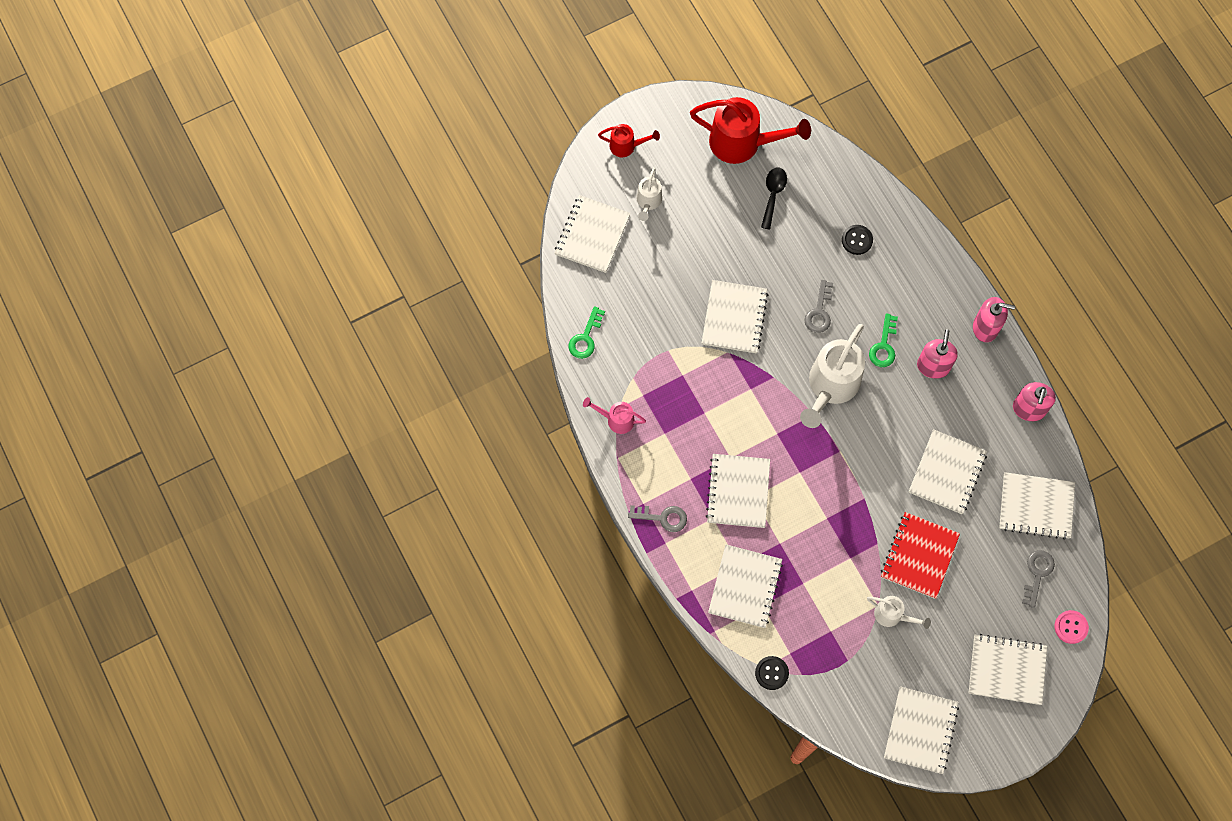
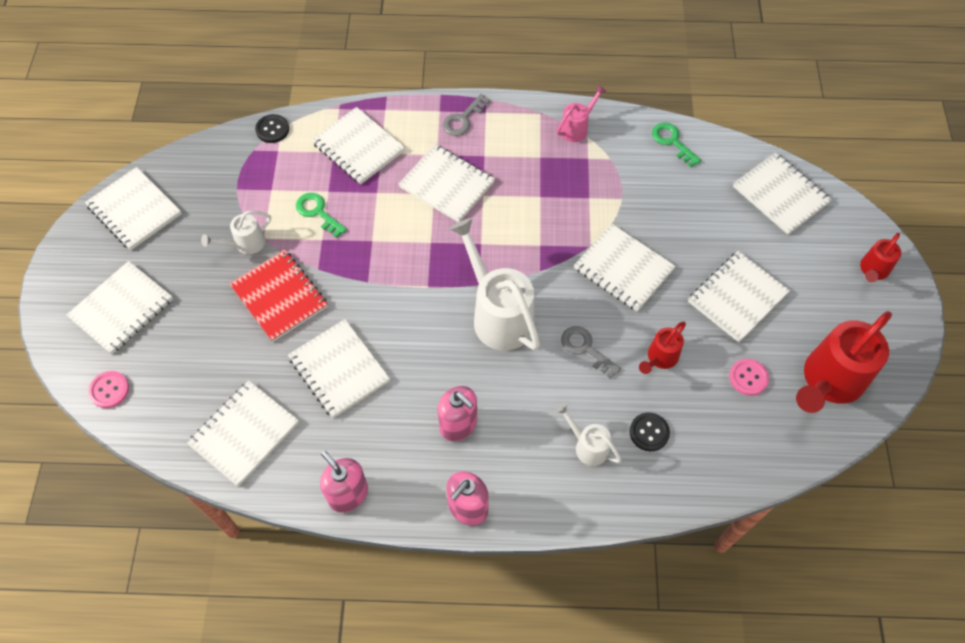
camera: 120 degrees right, 10 degrees down
white watering can [637,168,662,221] -> white watering can moved to [555,403,621,466]
black spoon [761,168,787,230] -> pink button [729,359,769,396]
green key [869,313,898,367] -> green key moved to [296,193,347,238]
grey key [1022,550,1055,608] -> none
none -> red watering can [639,322,686,374]
none -> white notebook [688,251,790,342]

